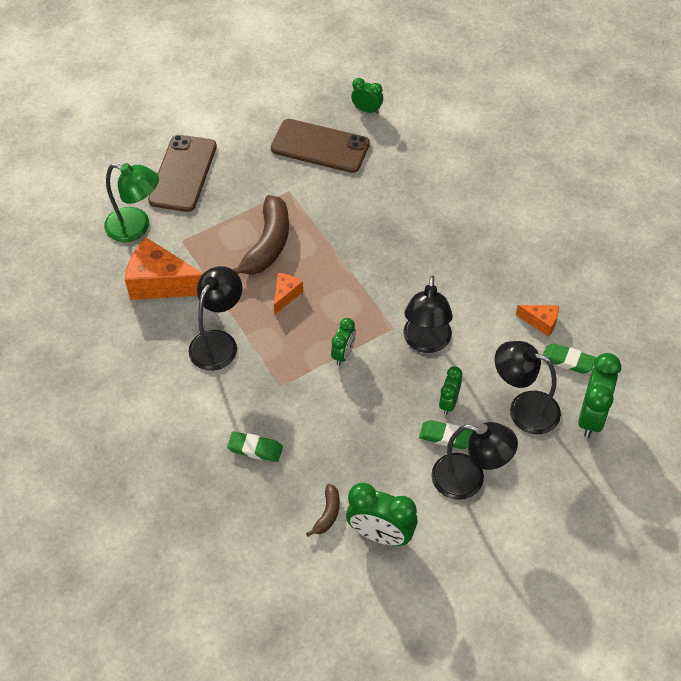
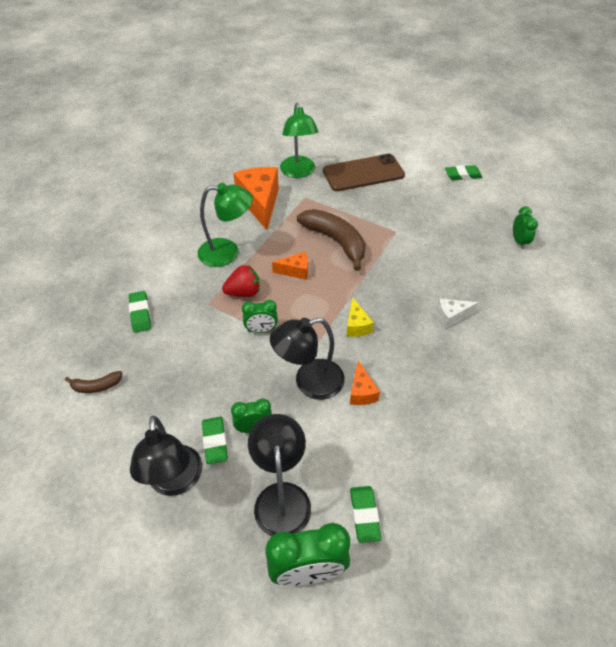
camera: 60 degrees right, 5 degrees down
black lamp [189,266,242,371] -> green lamp [198,183,253,267]
brown banana [232,195,289,275] -> brown banana turned 120 degrees counterclockwise [297,209,366,271]
brown phone [271,119,370,173] -> none
green clock [346,483,418,546] -> none
orange cheese [516,305,559,337] -> orange cheese moved to [350,361,380,405]
none -> red strawberry [222,265,260,297]
none -> yellow cheese [346,297,374,337]
none -> white cheese [437,299,478,328]
none -> green eraser [445,165,483,180]

